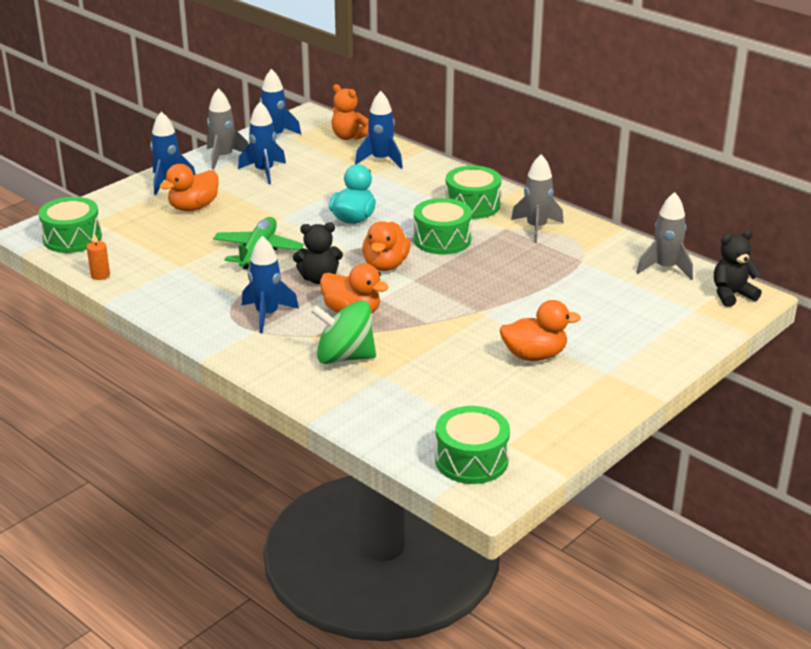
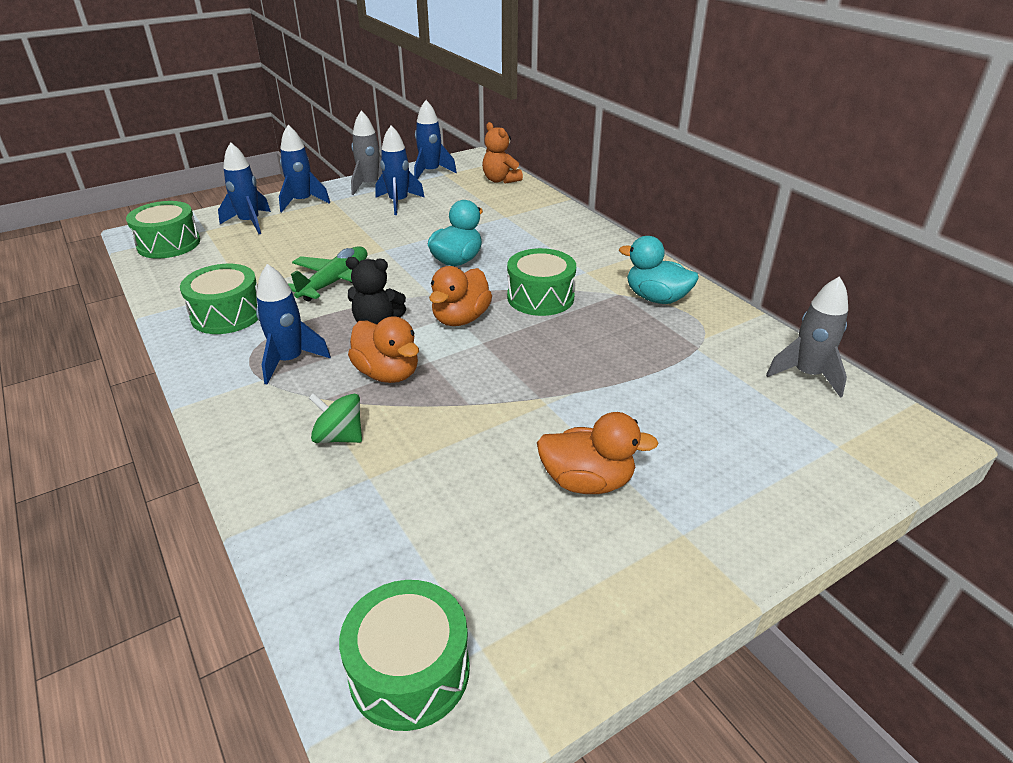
camera: 15 degrees right, 5 degrees up
orange candle [87,233,110,280] -> none
orange duck [160,164,219,211] -> none
green spinning top [311,301,376,364] -> green spinning top [309,393,362,443], size x0.63
blue rocket [355,91,403,169] -> blue rocket moved to [218,142,271,234]
green drum [446,166,501,219] -> green drum moved to [180,264,258,334]
grey rocket [511,154,564,243] -> turquoise duck [619,236,699,304]
black teddy bear [714,230,762,307] -> none

